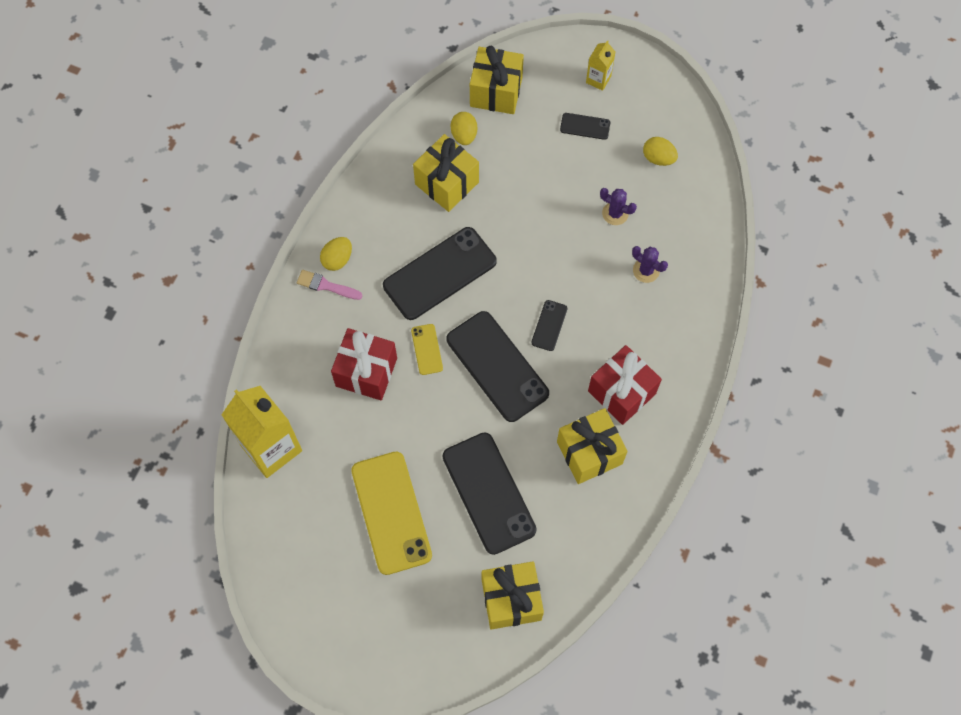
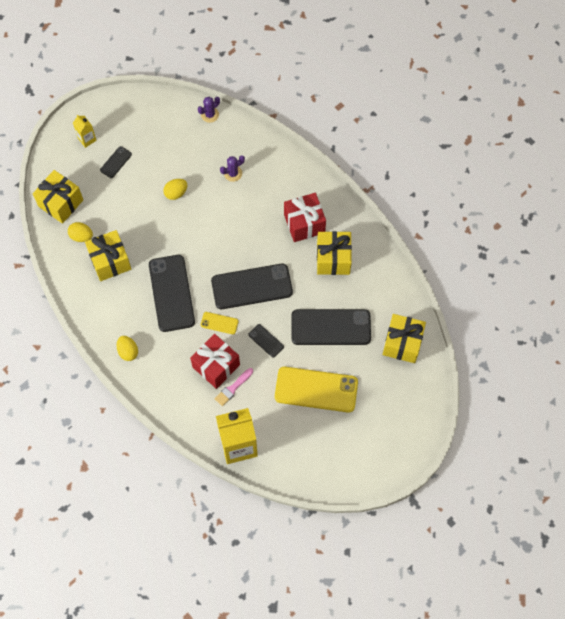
camera: 65 degrees left, 0 degrees up
pink brush [297,270,362,300] -> pink brush moved to [215,368,253,406]
black phone [531,300,568,351] -> black phone moved to [248,324,284,358]
purple cactus [600,188,637,225] -> purple cactus moved to [198,97,220,123]
yellow egg [643,137,678,166] -> yellow egg moved to [163,179,187,200]

